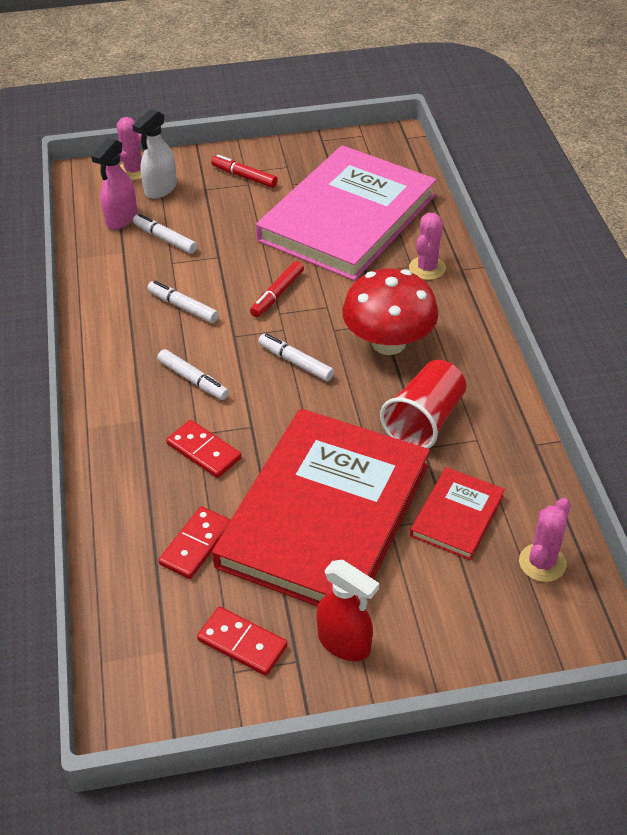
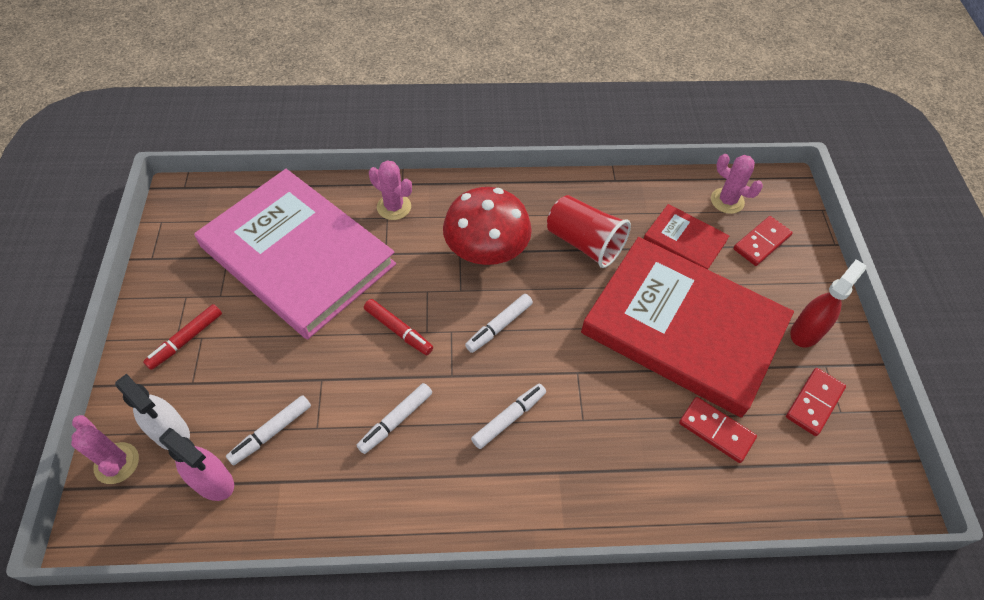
camera: 85 degrees left, 10 degrees up
red domino [166,420,241,478] -> red domino moved to [733,216,793,266]

